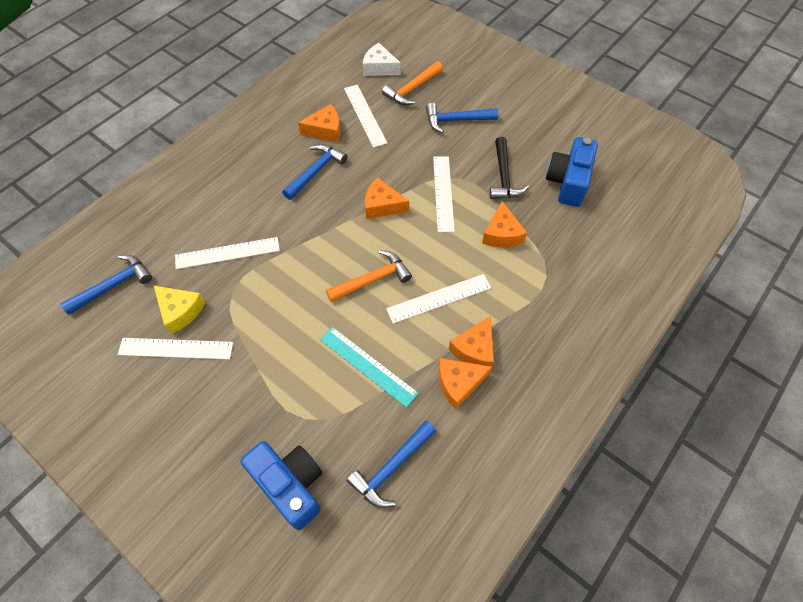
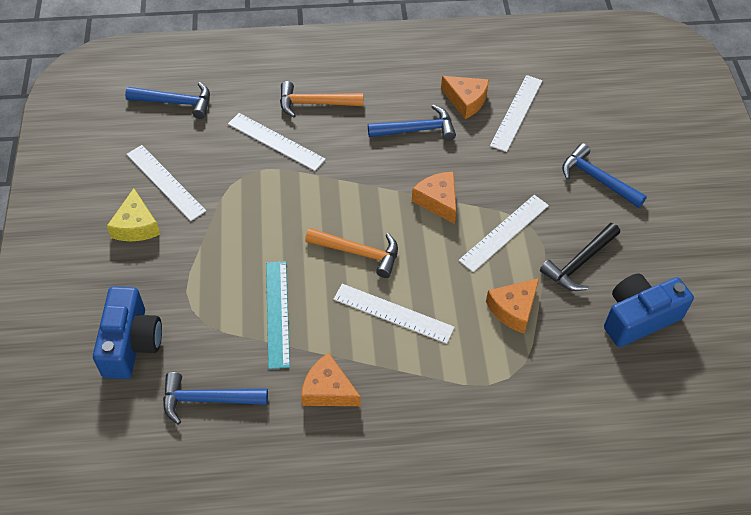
camera: 45 degrees right, 5 degrees down
yellow cheese [153,285,205,334] -> yellow cheese moved to [107,188,160,242]
white cheese [363,43,401,76] -> none
orange hammer [382,61,443,105] -> orange hammer moved to [280,81,363,118]
orange cheese [449,316,494,367] -> none

